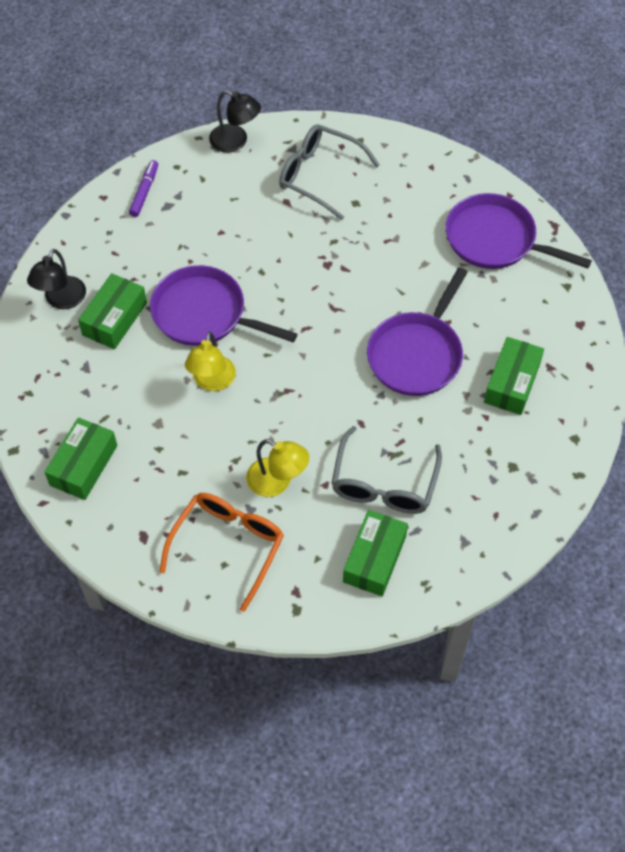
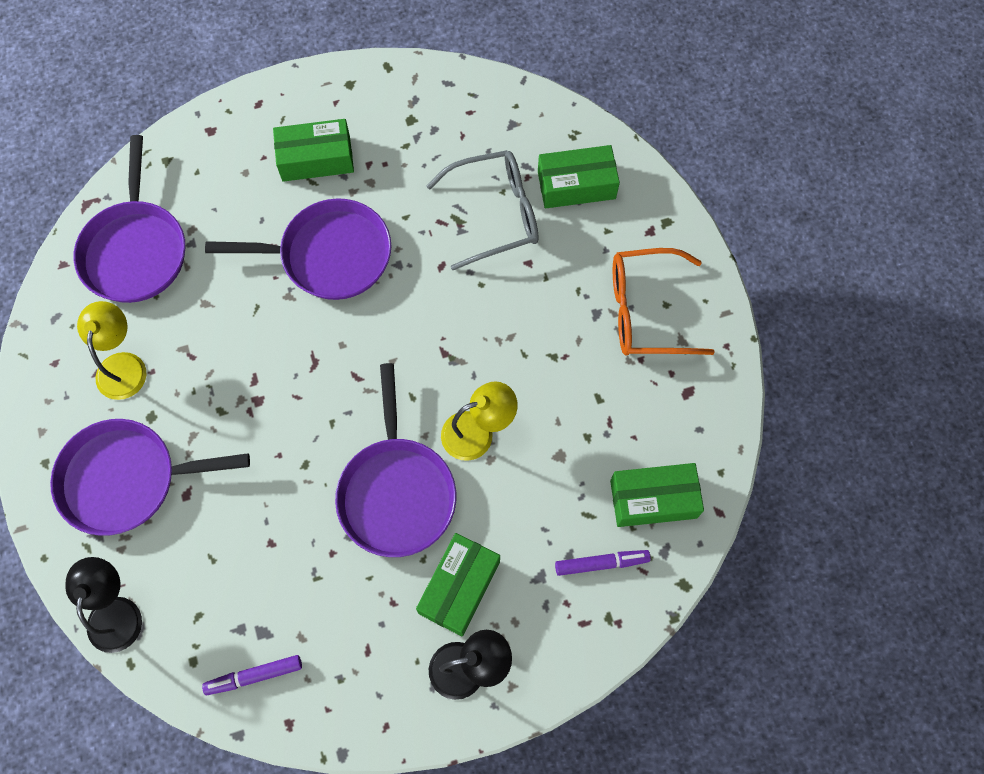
camera: 120 degrees left, 10 degrees up
green box [78,273,147,349] -> green box turned 60 degrees counterclockwise [416,533,500,636]
yellow lamp [246,439,309,497] -> yellow lamp moved to [77,301,146,400]
grey glasses [279,124,380,220] -> purple pan [50,419,250,536]
none -> purple marker [555,550,651,576]

